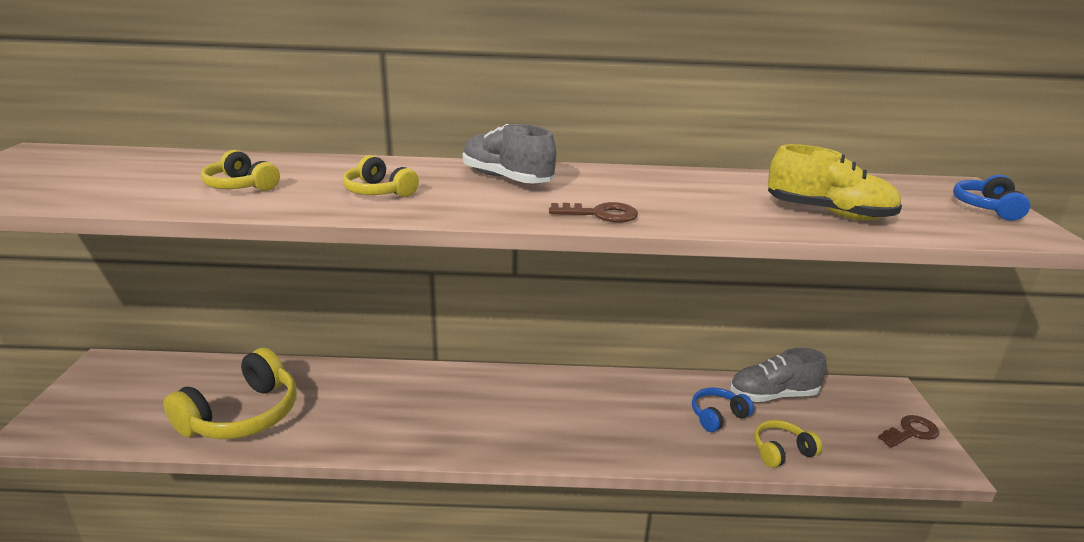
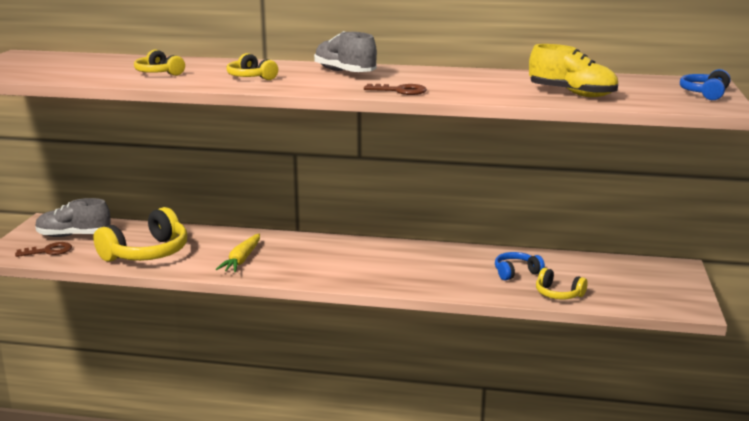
camera: 10 degrees right, 5 degrees down
grey shoe [730,348,827,402] -> grey shoe moved to [35,198,111,237]
yellow headphones [754,420,822,468] -> yellow headphones turned 135 degrees counterclockwise [536,268,588,300]
brown key [878,415,939,448] -> brown key moved to [15,242,72,257]
none -> yellow carrot [216,234,260,272]

